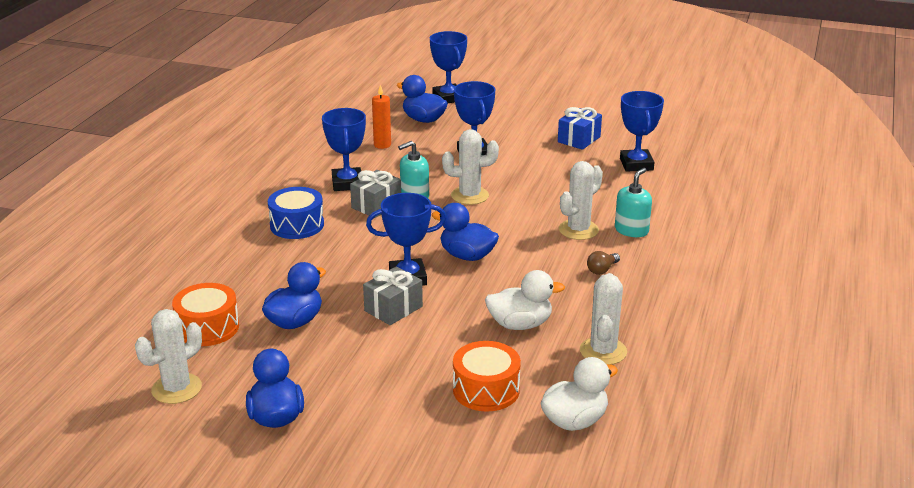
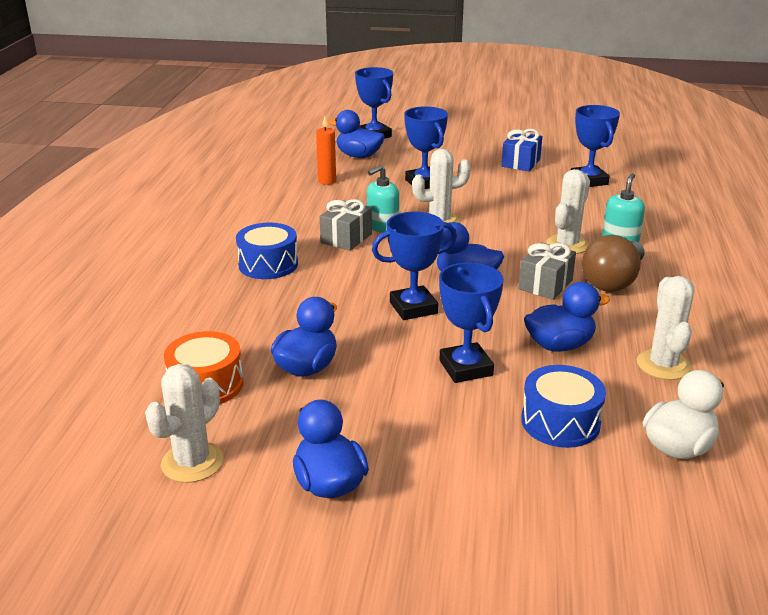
camera: 10 degrees left, 0 degrees up
blue trophy [322,108,366,191] -> blue trophy moved to [439,262,504,383]
grey gift [363,267,423,325] -> grey gift moved to [518,242,576,300]
orange drum [453,341,521,412] -> blue drum [521,365,606,448]
white duck [485,270,565,330] -> blue duck [524,282,610,352]
brown light bulb [587,251,620,275] -> brown light bulb [582,235,645,292], size x2.21

